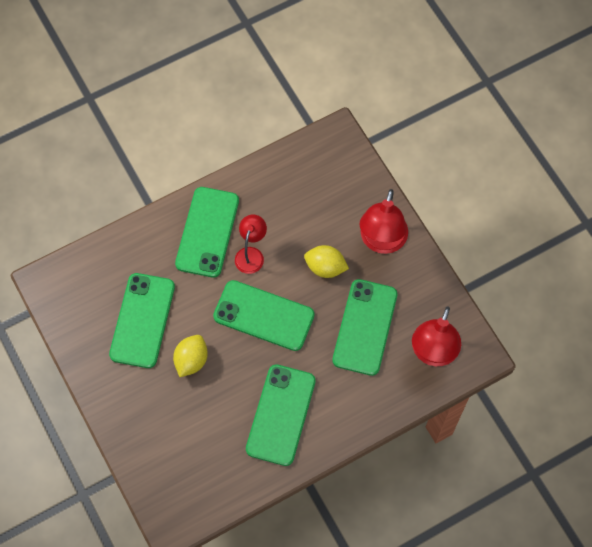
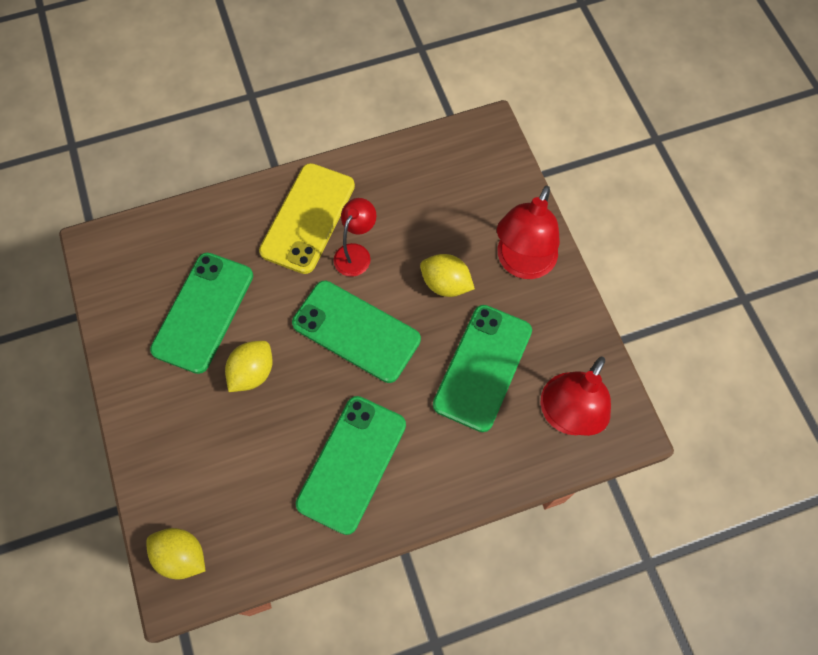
camera: 10 degrees right, 0 degrees up
green phone [175,187,239,278] -> yellow phone [259,163,355,274]
none -> yellow lemon [146,528,205,580]

